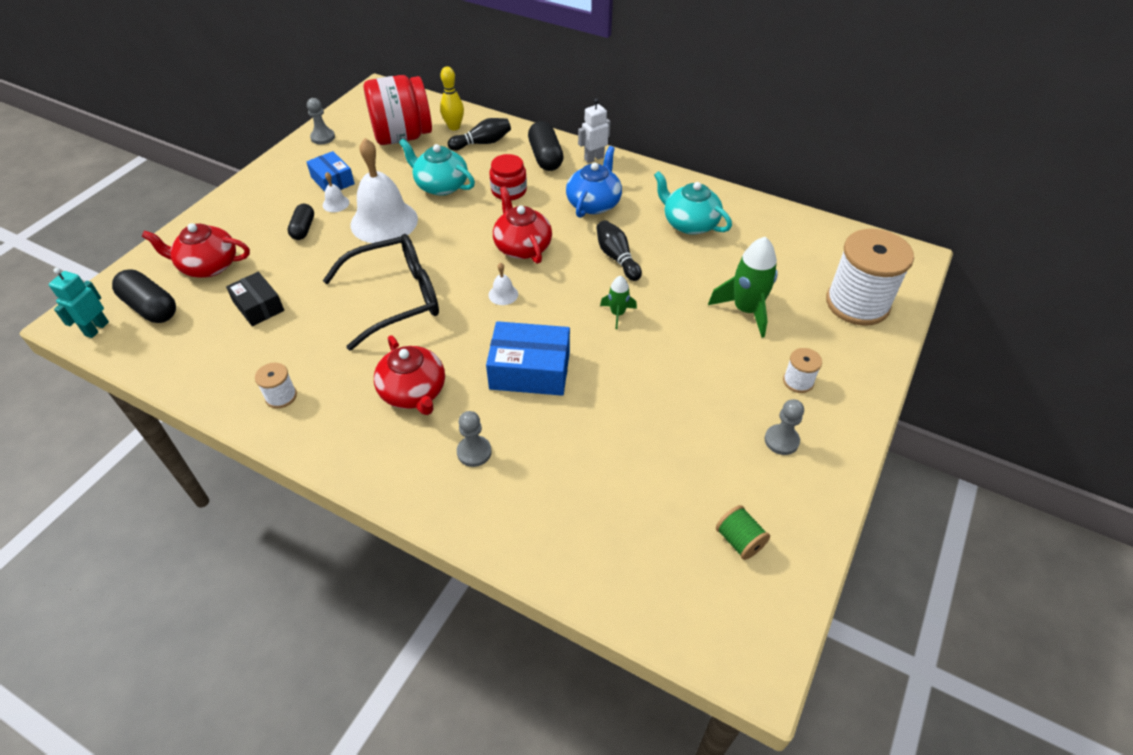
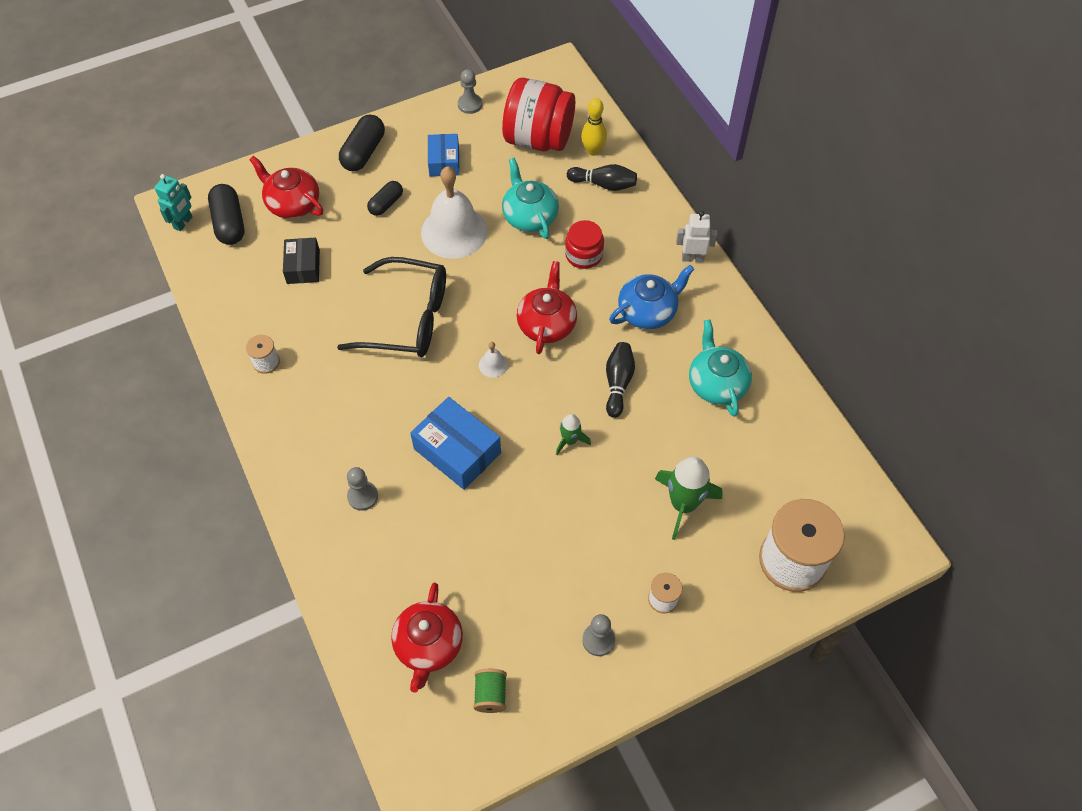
camera: 35 degrees right, 10 degrees up
turquoise robot [49,268,109,338] -> turquoise robot turned 150 degrees clockwise [154,174,192,231]
white bell [323,172,350,212] -> none
red teapot [374,335,445,415] -> red teapot moved to [391,583,463,693]
black capsule [528,121,563,171] -> black capsule moved to [339,115,385,171]

